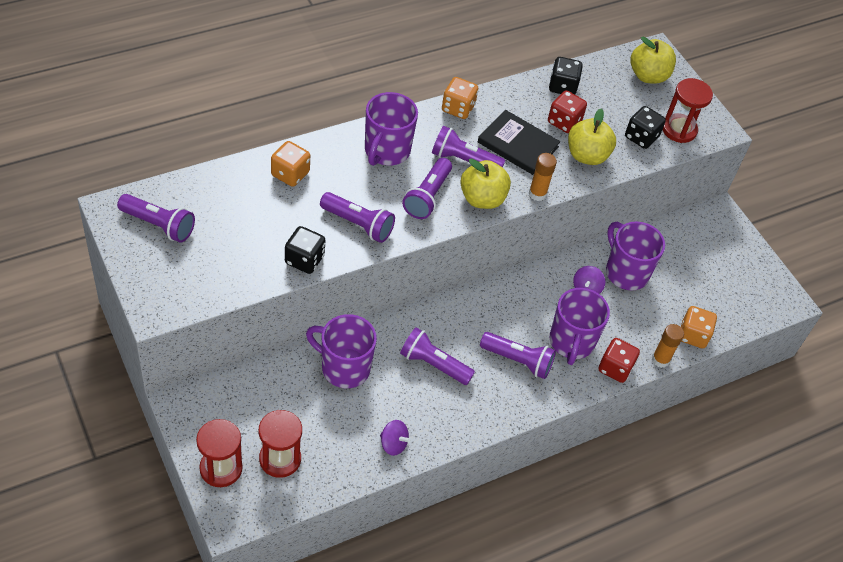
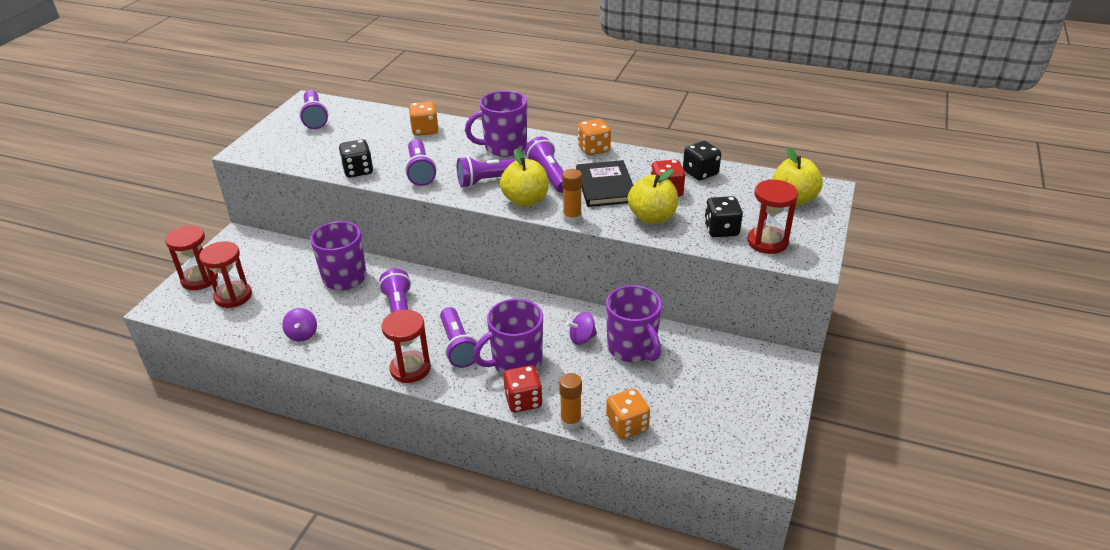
camera: 55 degrees right, 15 degrees down
purple mug [606,221,665,290] -> purple mug turned 135 degrees clockwise [606,285,662,362]
none -> red hourglass [382,309,431,383]

